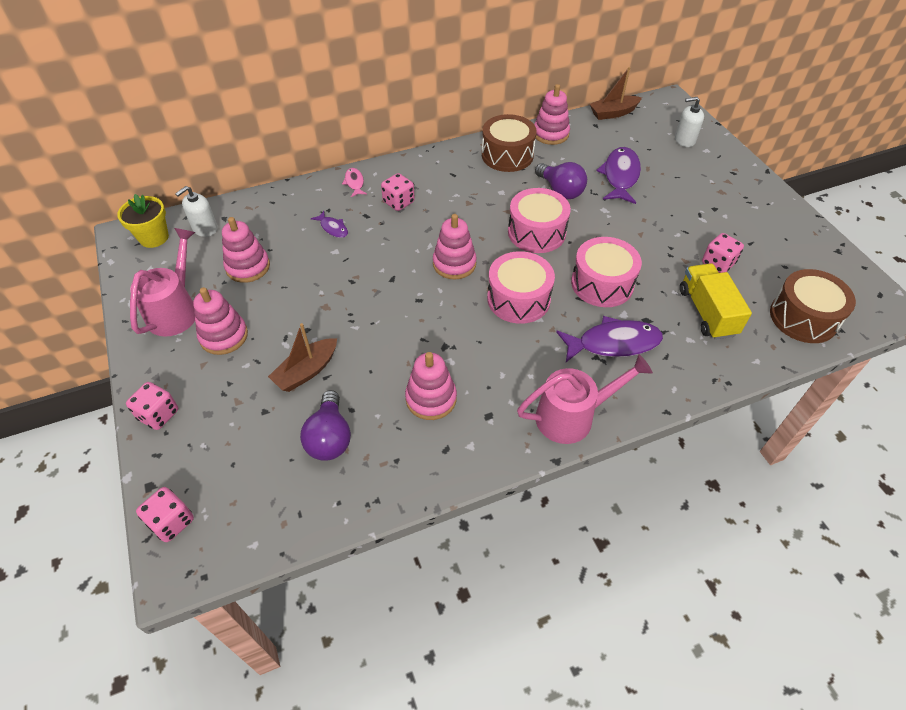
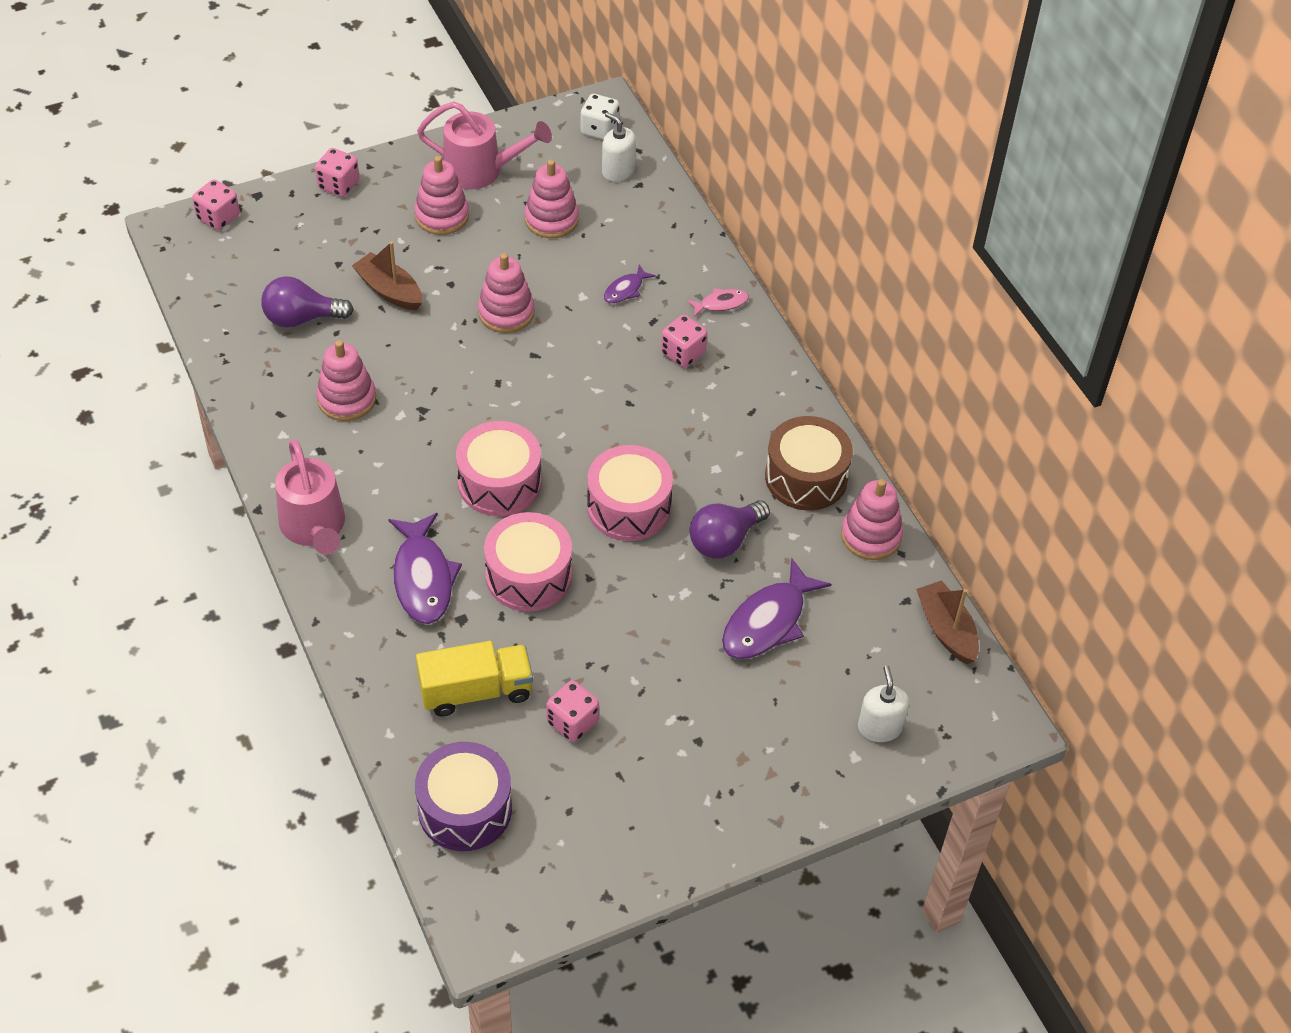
camera: 85 degrees right, 0 degrees up
yellow flower pot [117,194,169,248] -> white dice [580,94,619,140]
pink stacking toy [433,214,477,280] -> pink stacking toy moved to [478,253,534,333]
purple fish [596,147,641,204] -> purple fish turned 120 degrees clockwise [722,558,832,659]
brown drum [770,269,856,343] -> purple drum [415,742,512,851]

